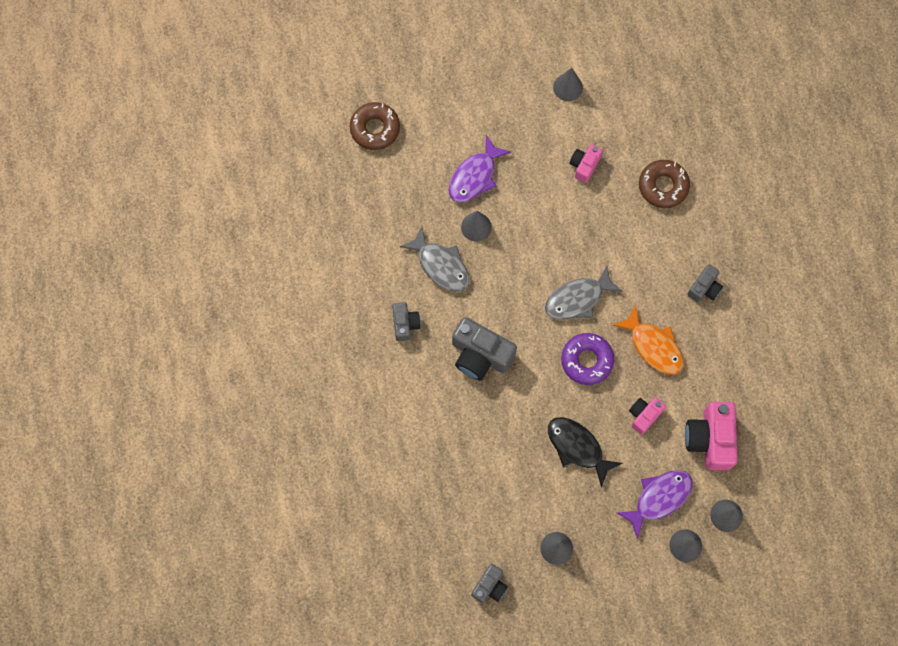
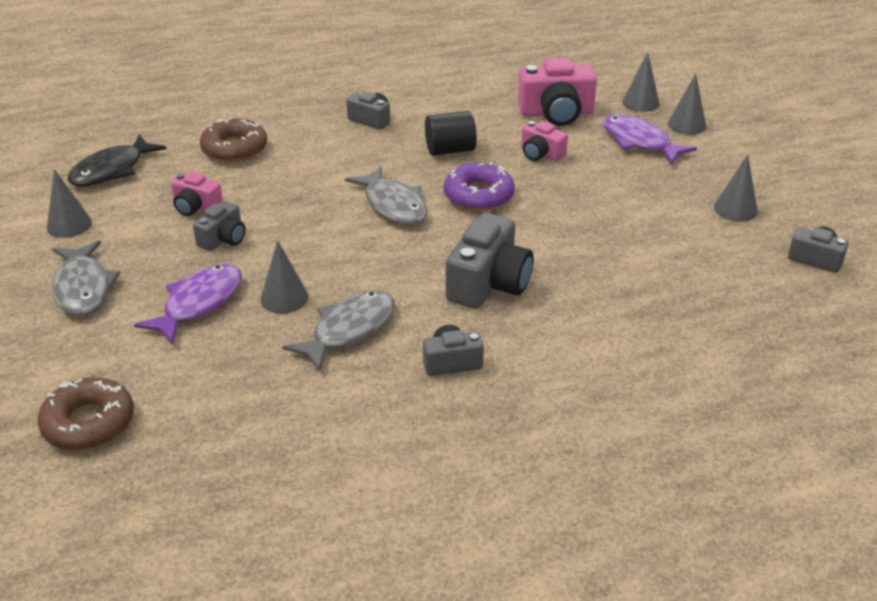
camera: 95 degrees left, 35 degrees down
purple fish [448,135,511,203] -> purple fish turned 90 degrees counterclockwise [134,264,242,344]
black fish [548,417,623,487] -> black fish moved to [67,134,167,186]
orange fish [613,305,683,375] -> black cylinder [425,111,477,156]
none -> grey fish [52,240,121,316]
none -> grey camera [193,201,246,251]

